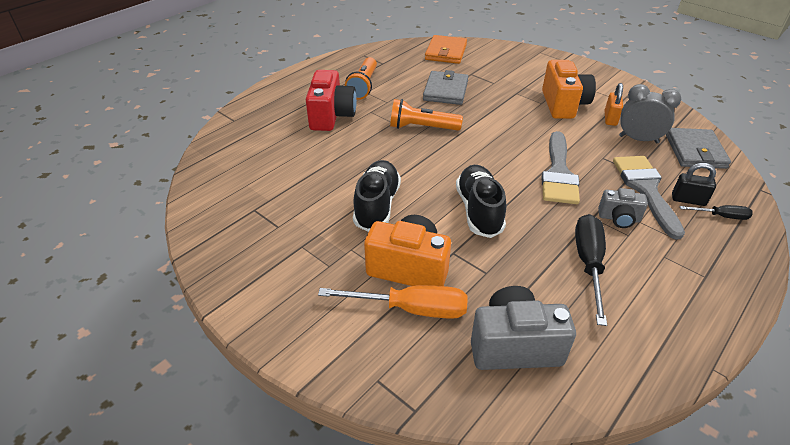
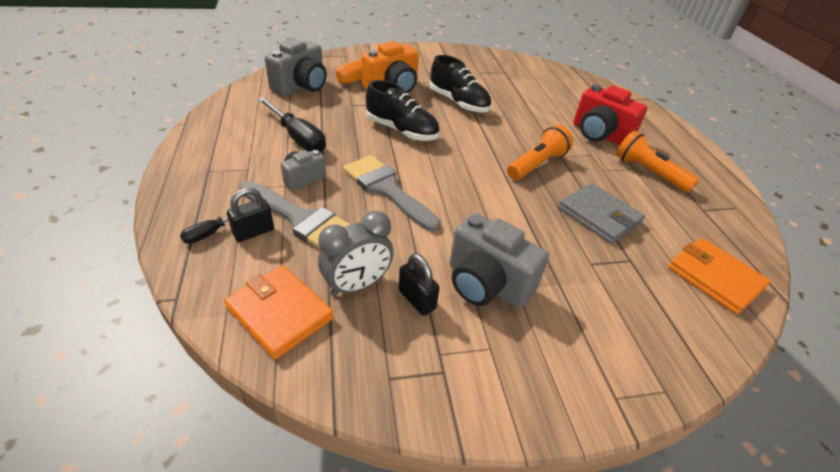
camera: 125 degrees right, 0 degrees up
orange camera [542,60,596,119] -> grey camera [450,213,549,308]
orange padlock [605,83,623,126] -> black padlock [399,253,439,316]
grey wallet [666,128,731,169] -> orange wallet [224,265,334,359]

